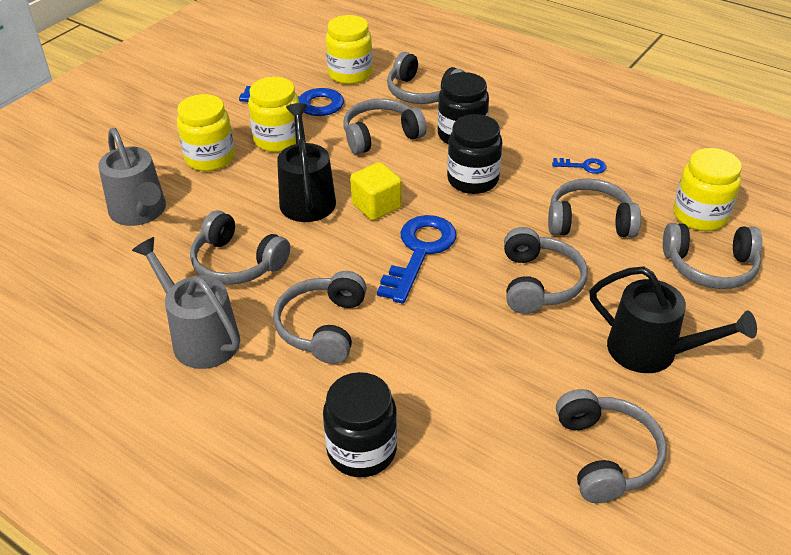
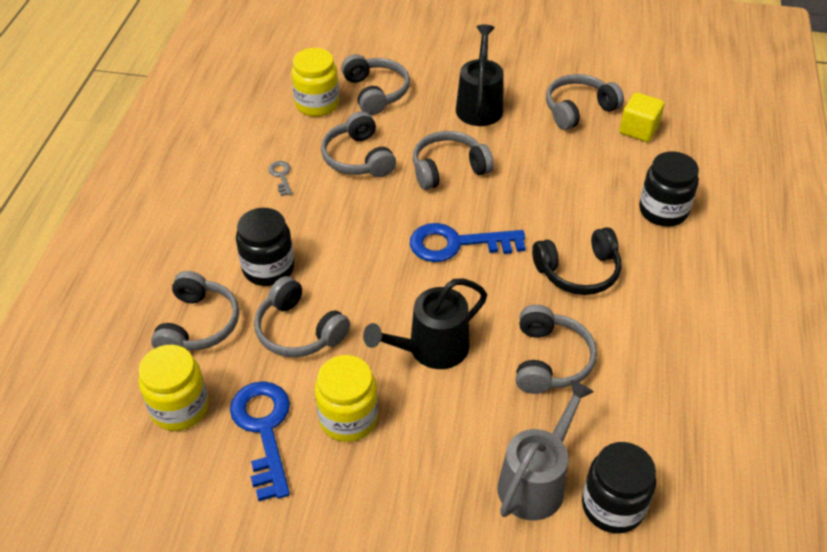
camera: 115 degrees left, 5 degrees up
grey watering can [132,237,240,369] -> none
yellow jar [177,94,235,172] -> none
grey headphones [273,271,367,364] -> black headphones [532,227,621,295]
yellow cube [350,162,402,220] -> yellow cube moved to [619,92,664,142]
black jar [447,114,503,194] -> black jar moved to [582,442,656,533]
blue key [552,158,607,174] -> grey key [268,161,292,196]

